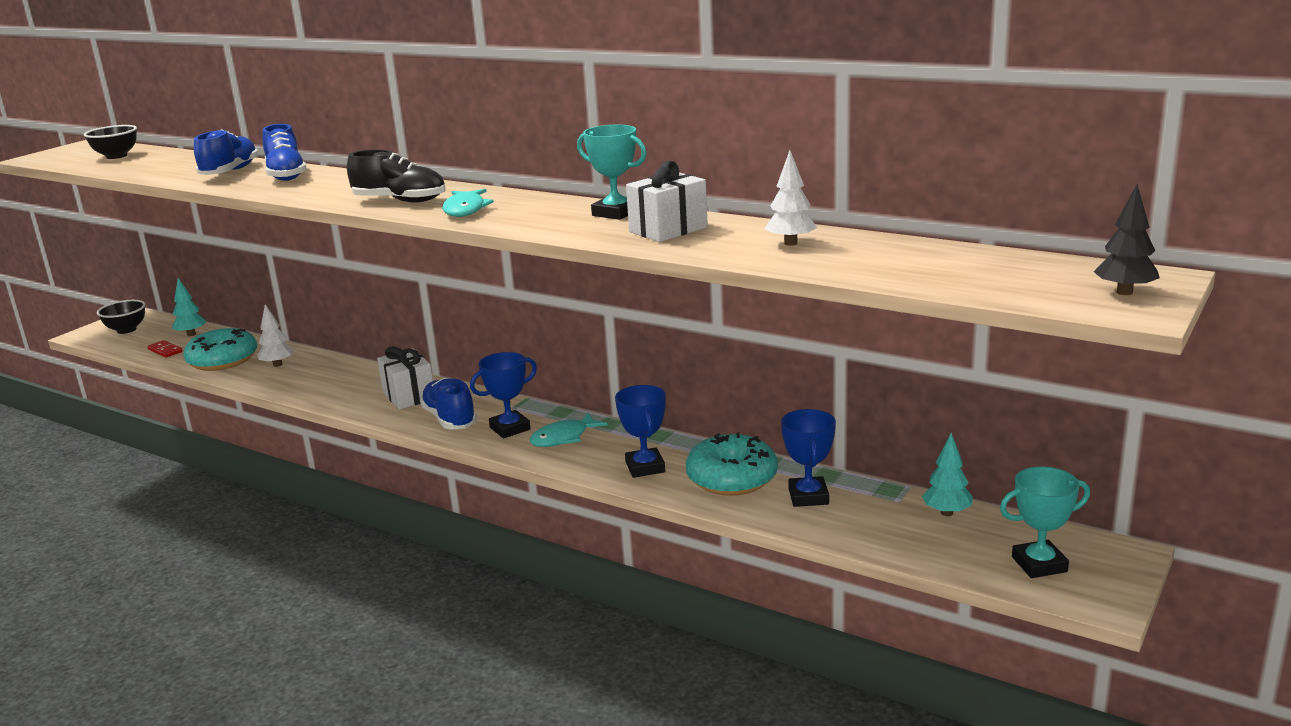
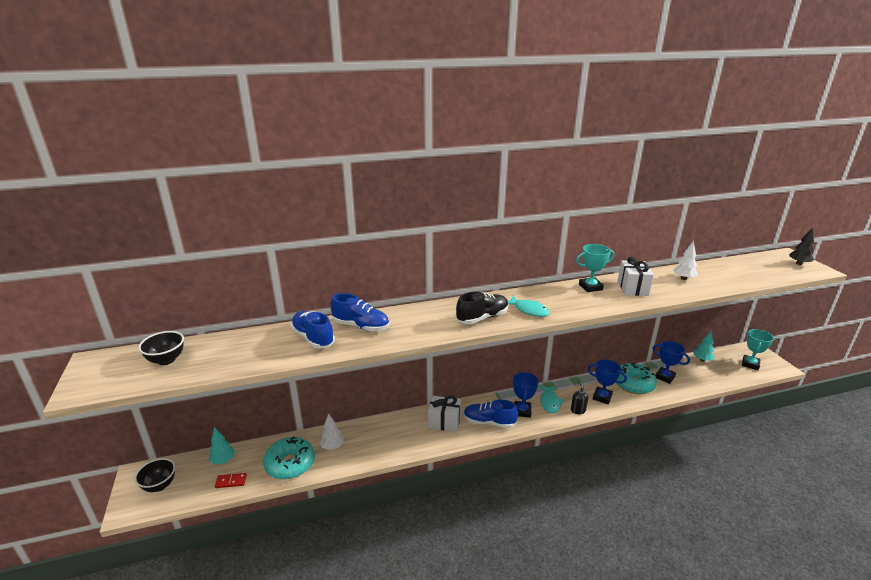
camera: 50 degrees left, 5 degrees up
none -> black soap dispenser [571,381,588,414]

